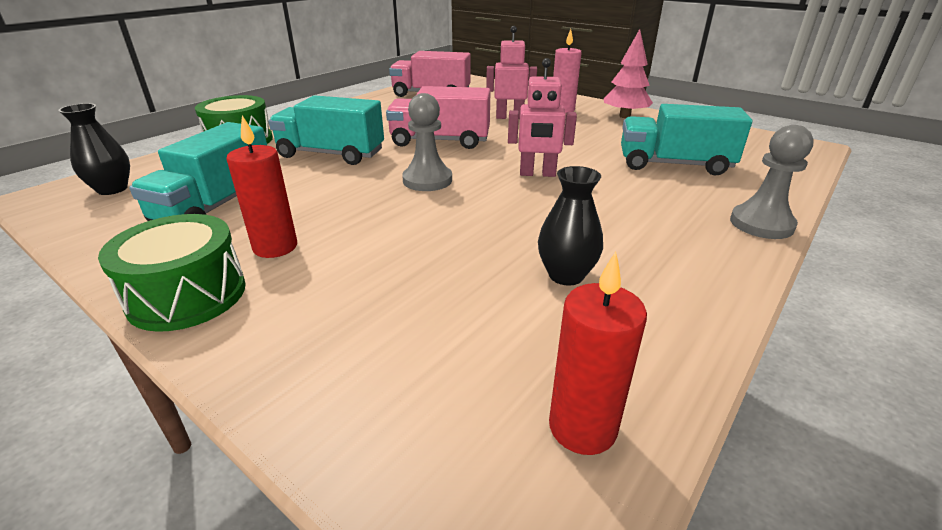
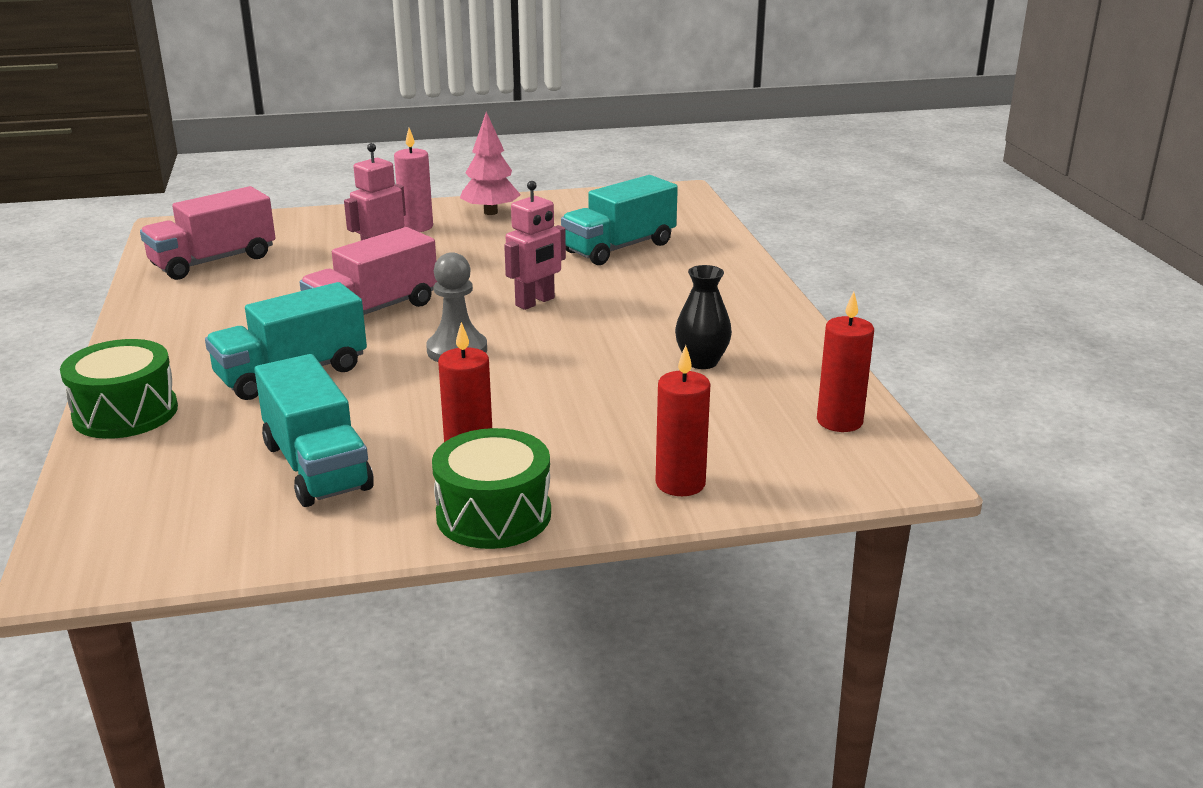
camera: 50 degrees left, 5 degrees down
black vase [58,103,130,195] -> none
grey pawn [730,125,814,239] -> none
none -> red candle [655,345,710,496]

